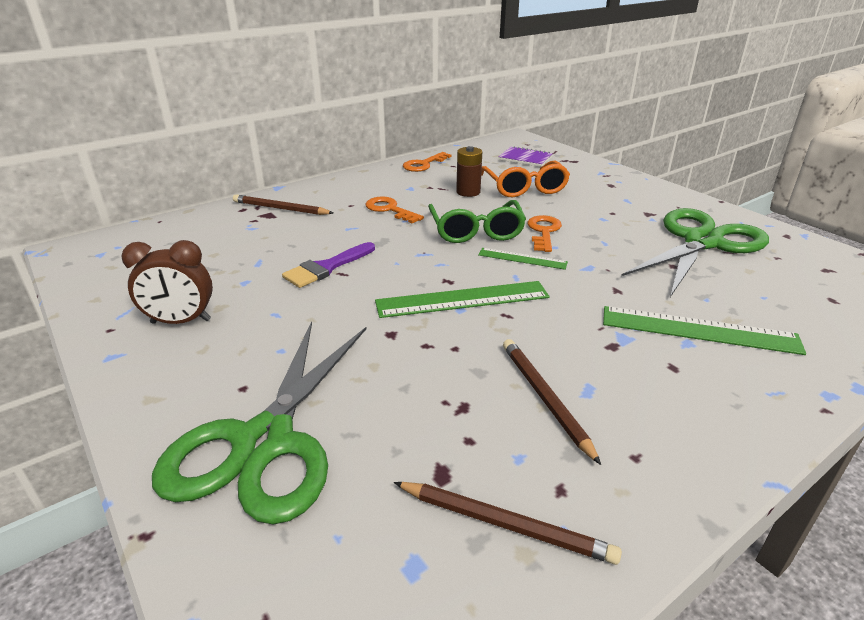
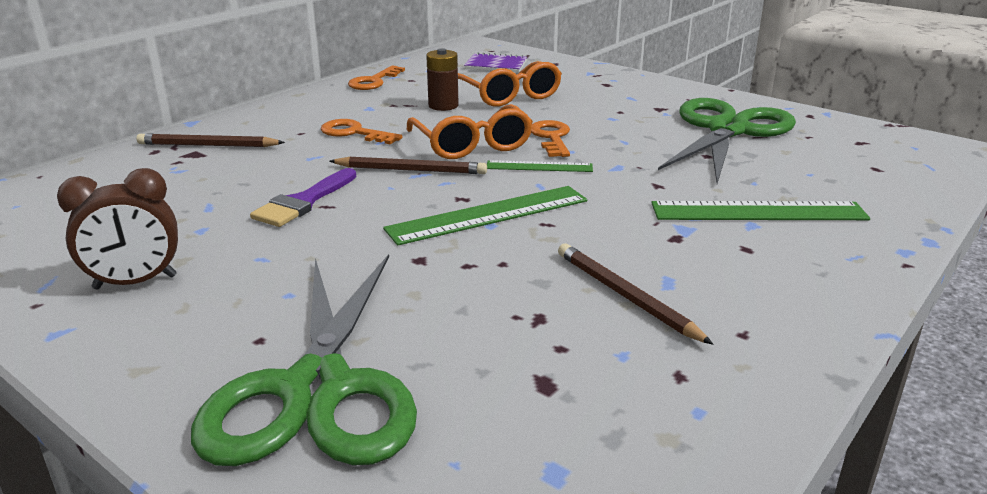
camera: 15 degrees left, 5 degrees down
brown pencil [394,482,622,565] -> brown pencil moved to [329,157,487,174]
green glasses [428,200,526,243] -> orange glasses [407,104,533,159]

